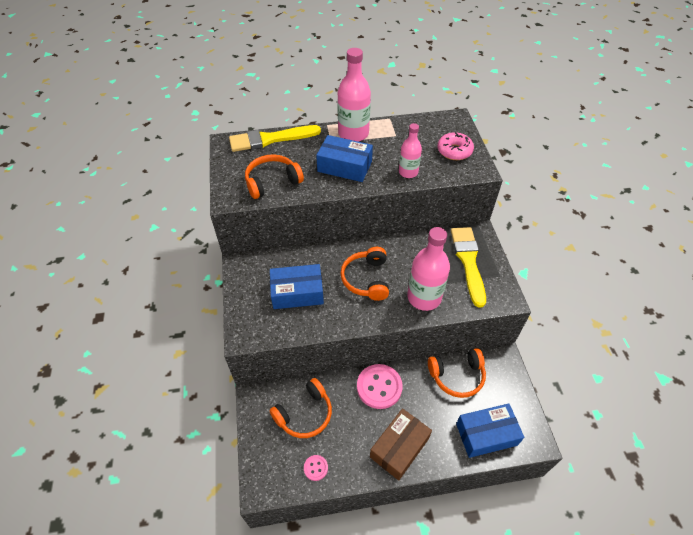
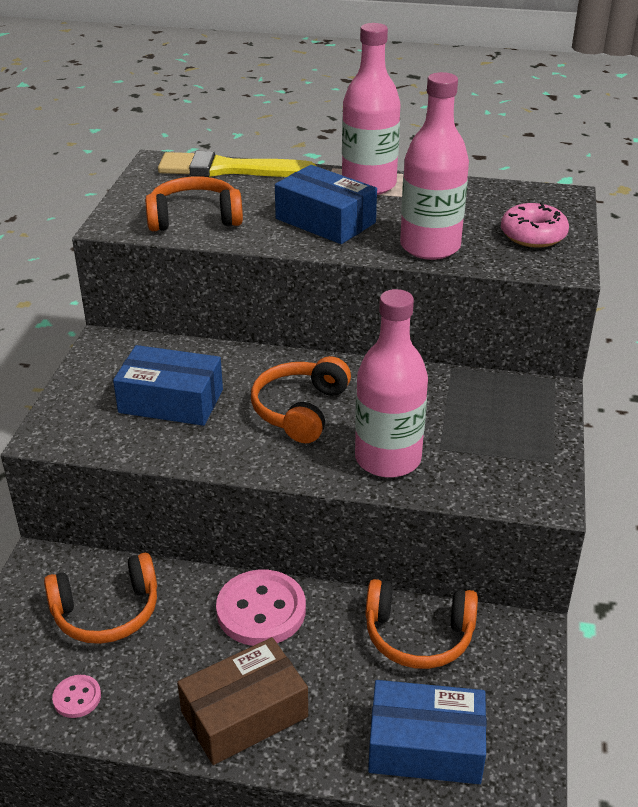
camera: 20 degrees right, 15 degrees down
pink bottle [399,123,422,178] -> pink bottle [400,72,469,260], size x1.67
yellow brush [451,227,486,308] -> none

